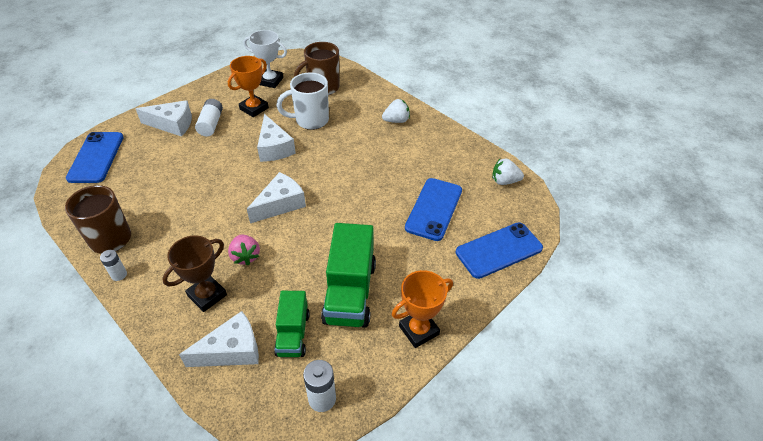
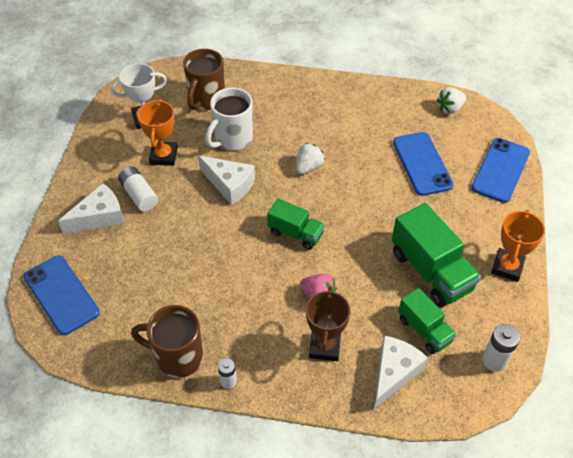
camera: 35 degrees left, 5 degrees up
white cheese [247,172,306,223] -> green truck [267,199,325,250]
white strawberry [382,99,410,123] -> white strawberry moved to [296,143,325,174]

